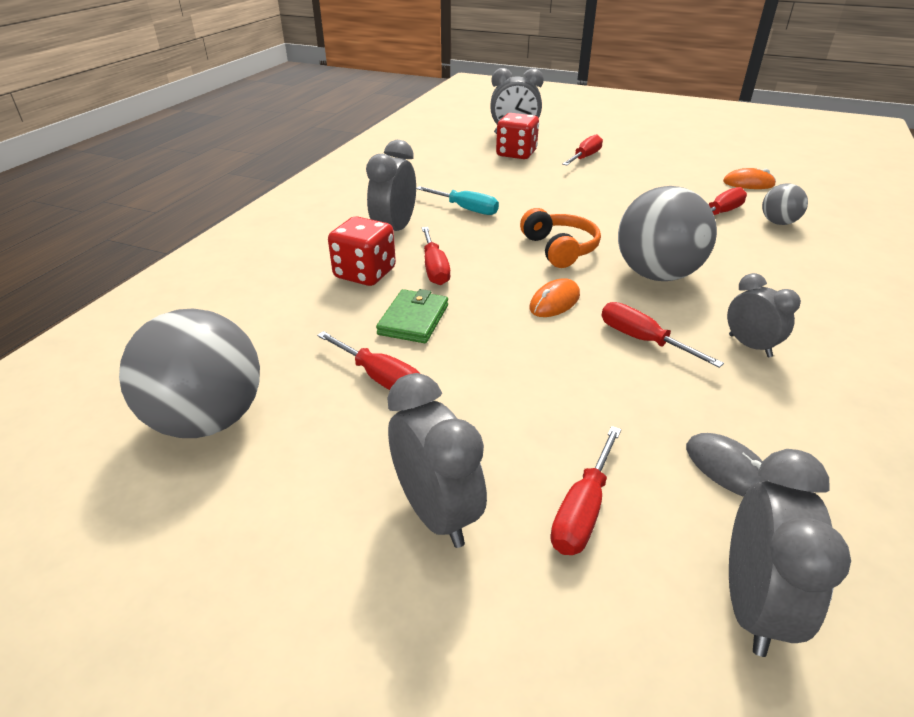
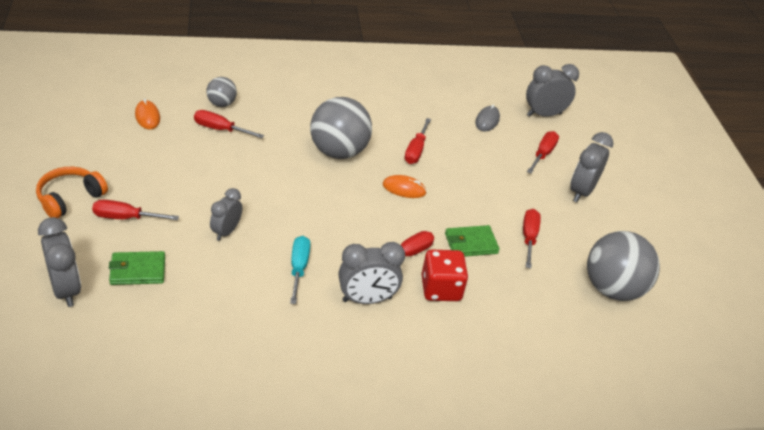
camera: 125 degrees left, 5 degrees up
red dice [496,113,539,159] -> green wallet [109,251,165,285]
orange headphones [520,208,601,268] -> orange headphones moved to [36,167,108,218]
red screwdriver [550,426,621,555] -> red screwdriver turned 60 degrees counterclockwise [527,131,559,174]
grey clock [727,273,801,357] -> grey clock moved to [210,188,242,241]

